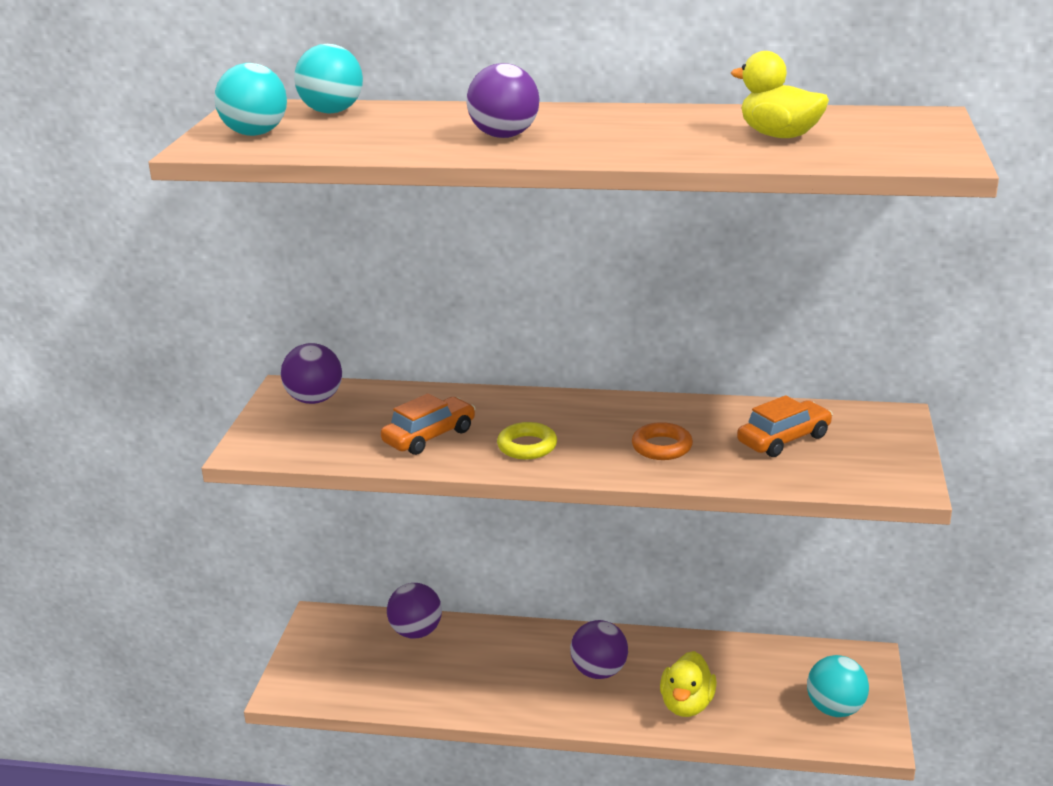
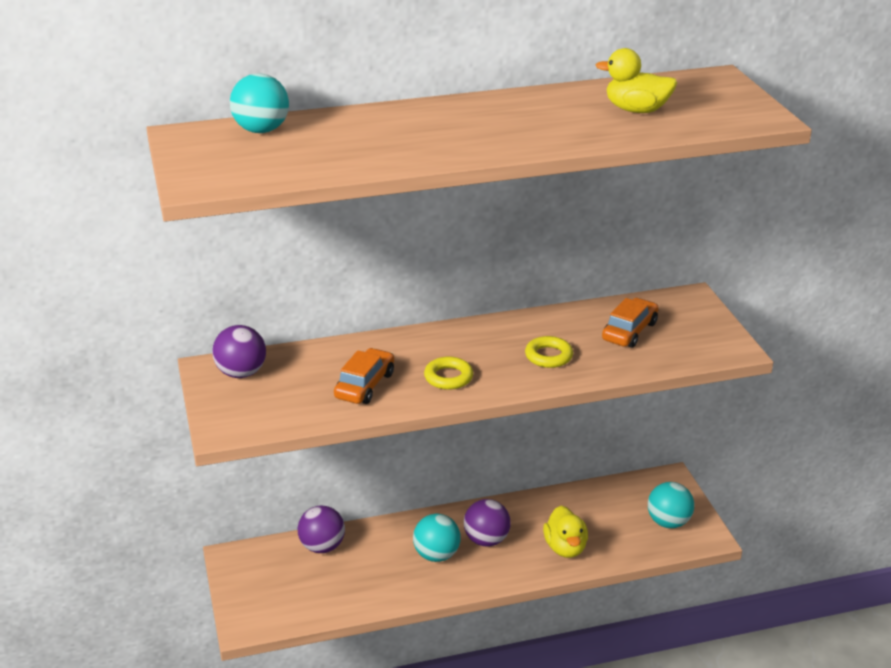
camera: 25 degrees left, 5 degrees up
turquoise ball [215,63,287,136] -> turquoise ball moved to [413,514,460,562]
purple ball [466,63,540,138] -> none
orange ring [632,422,693,460] -> yellow ring [525,336,573,368]

